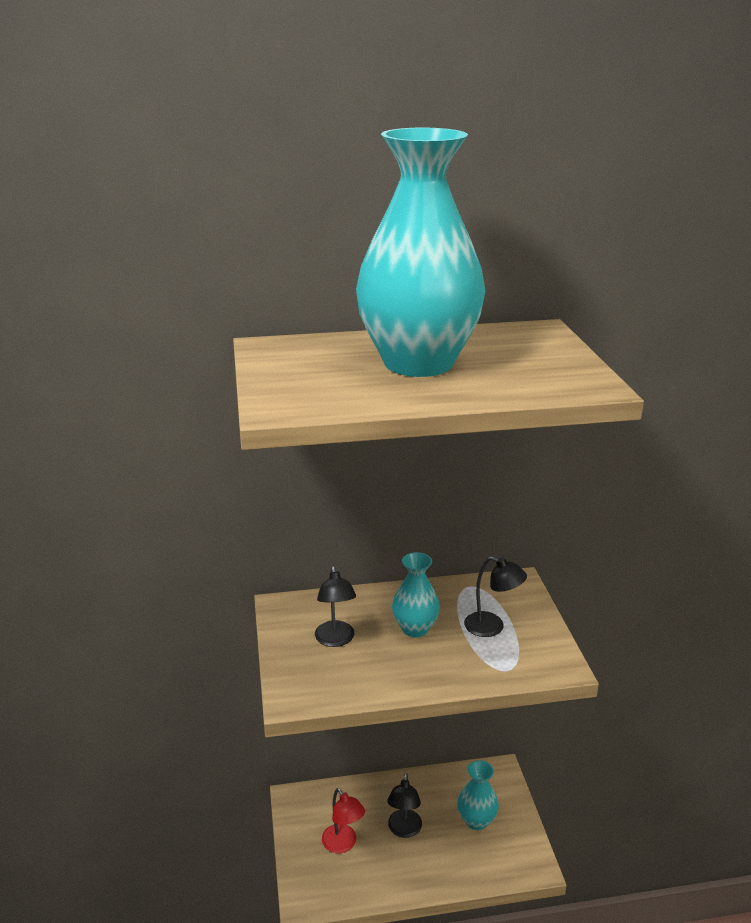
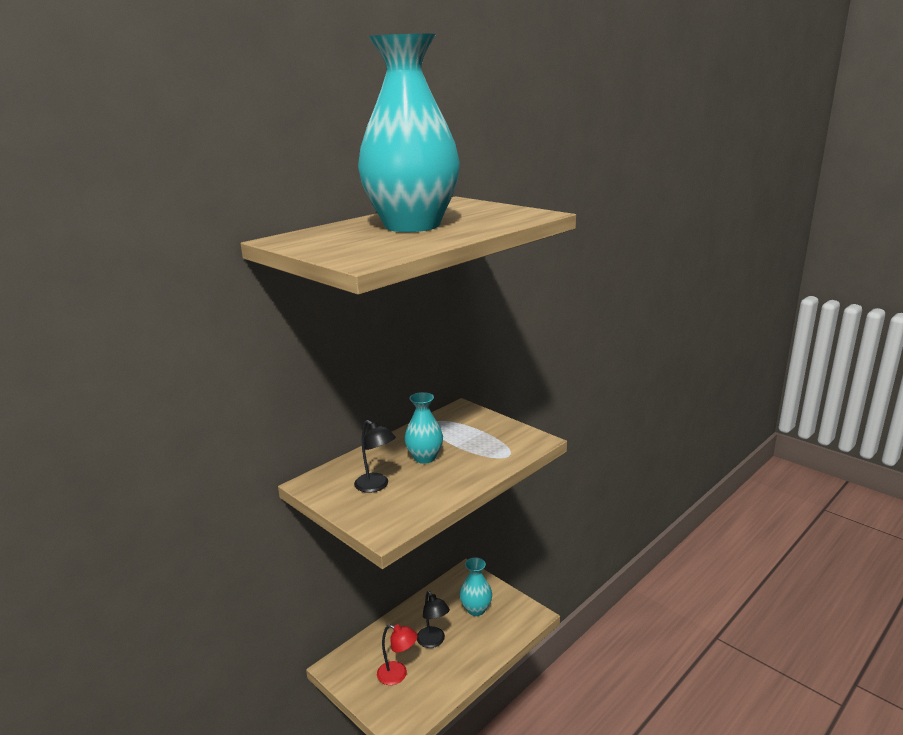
camera: 35 degrees left, 5 degrees down
black lamp [464,556,527,637] -> none

